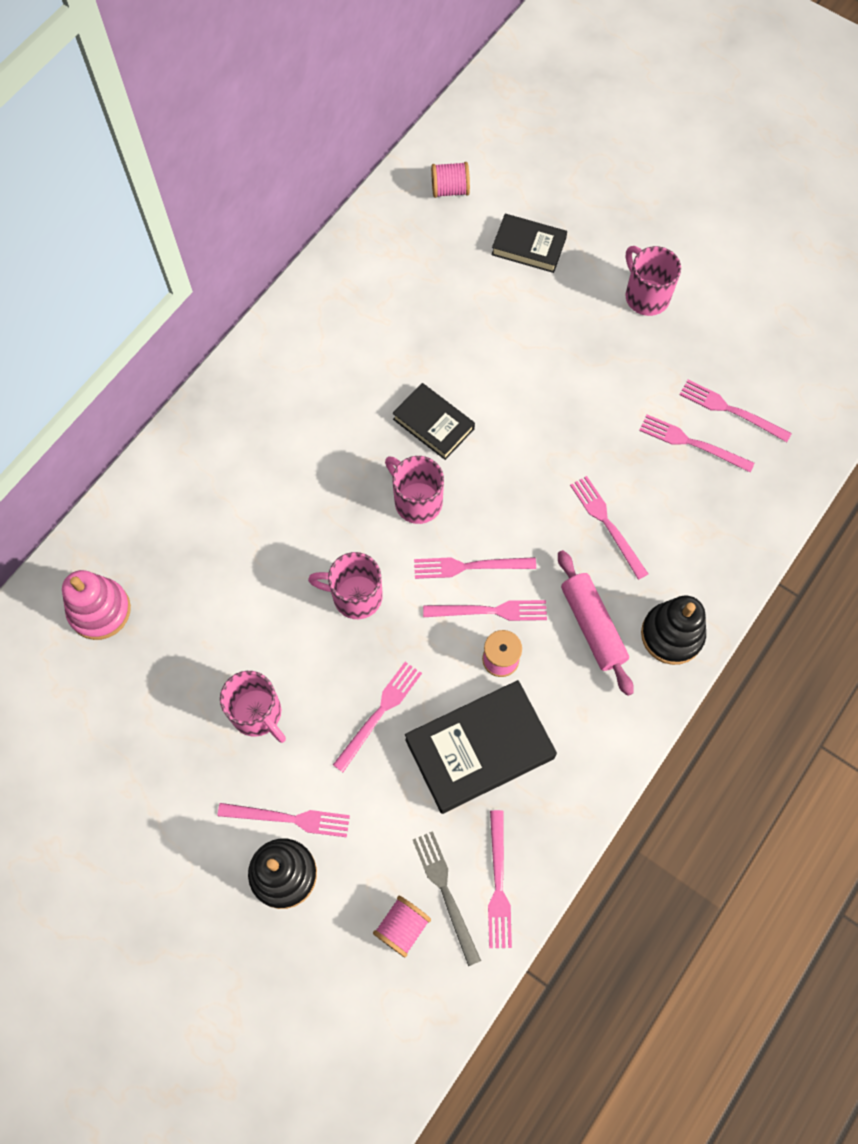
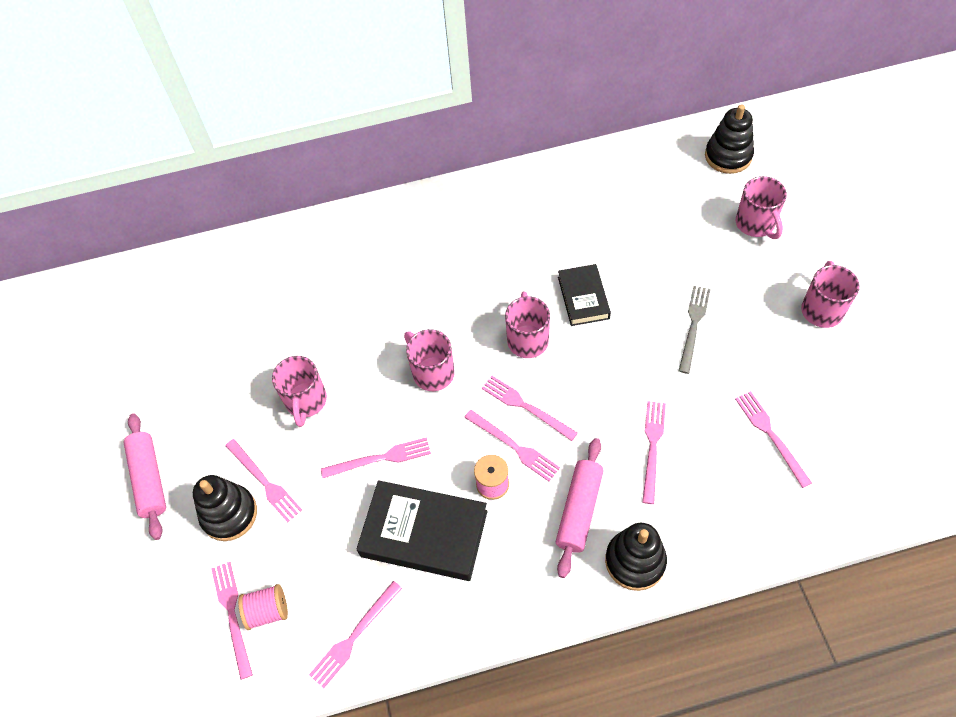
camera: 45 degrees right, 10 degrees down
pink stacking toy [62,570,131,640] -> none
grey fork [413,831,481,966] -> grey fork moved to [679,286,711,374]
pink spool [431,162,470,198] -> black stacking toy [705,104,754,174]
black book [491,214,567,273] -> pink mug [736,176,787,239]
pink fork [679,380,792,442] -> pink fork moved to [211,562,253,680]
none -> pink rolling pin [124,413,166,540]

